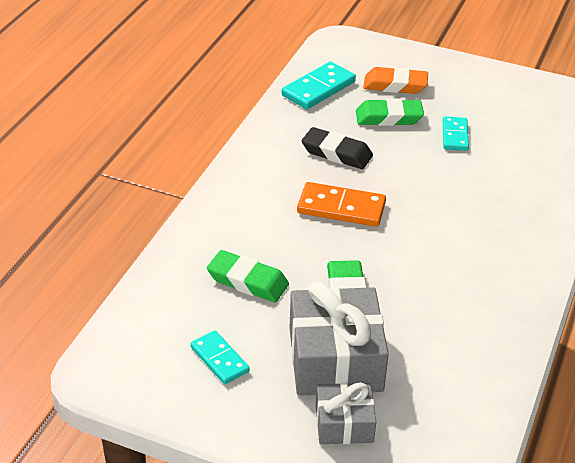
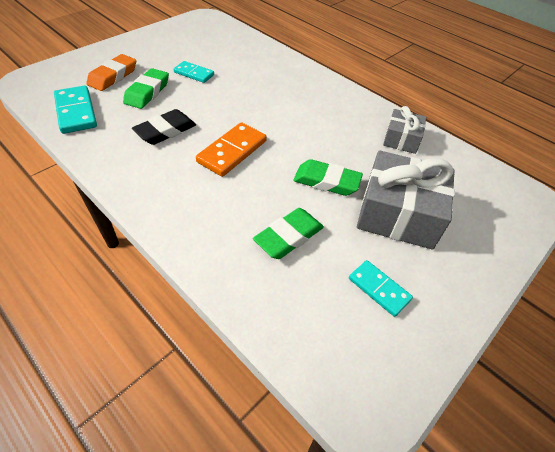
camera: 70 degrees left, 10 degrees up
turquoise domino [191,331,250,384] -> turquoise domino turned 60 degrees clockwise [349,260,413,317]
grey gift [316,383,376,444] -> grey gift moved to [383,106,427,154]

